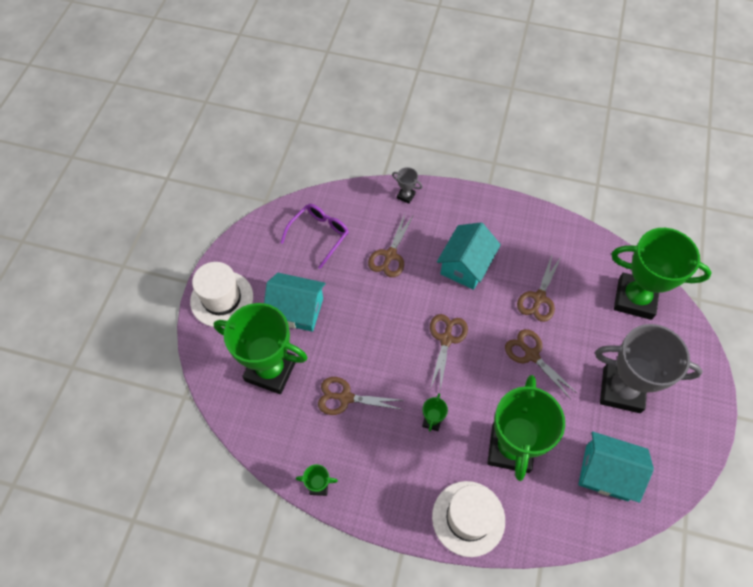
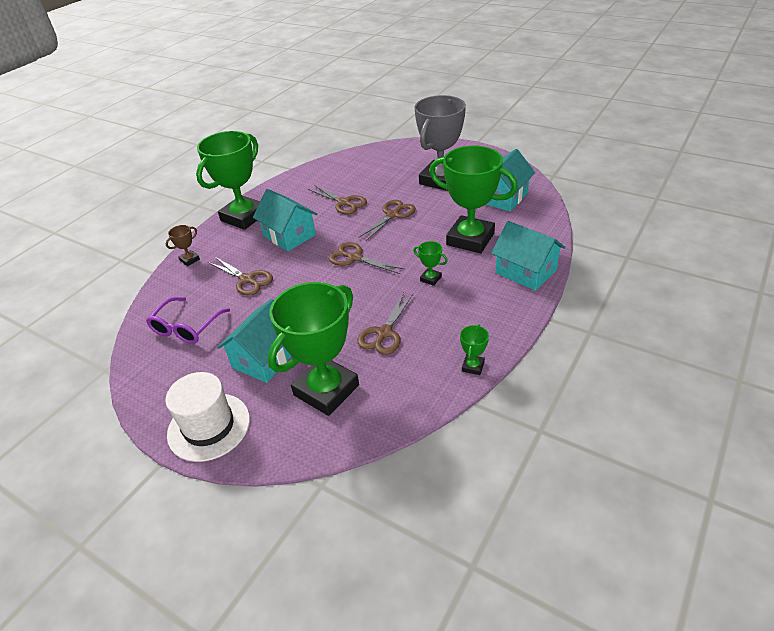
camera: 70 degrees left, 20 degrees down
purple glasses [280,204,349,269] -> purple glasses turned 120 degrees counterclockwise [146,297,230,344]
grey trophy [392,167,422,204] -> brown trophy [166,225,200,266]
white hat [432,481,505,557] -> turquoise house [491,221,565,291]
brown scissors [505,329,578,399] -> brown scissors turned 150 degrees clockwise [358,200,416,241]
green trophy [612,228,712,320] -> green trophy moved to [196,131,260,230]

